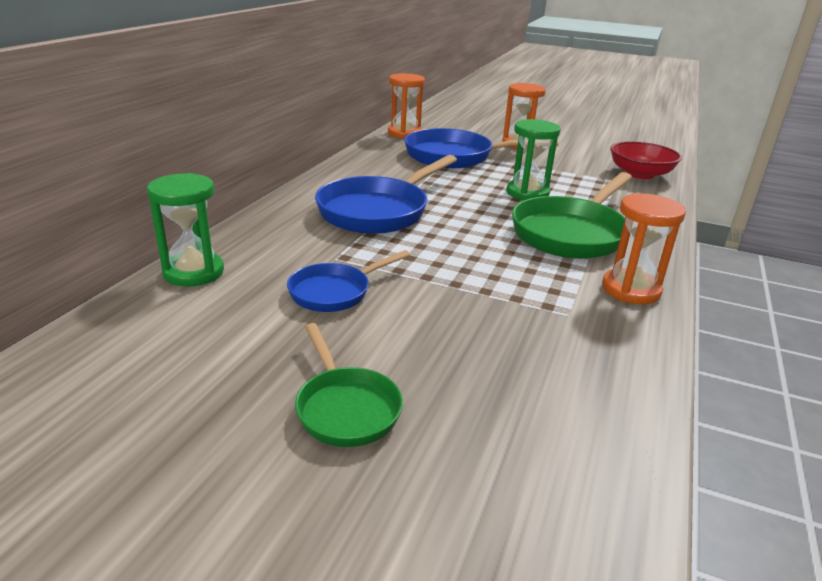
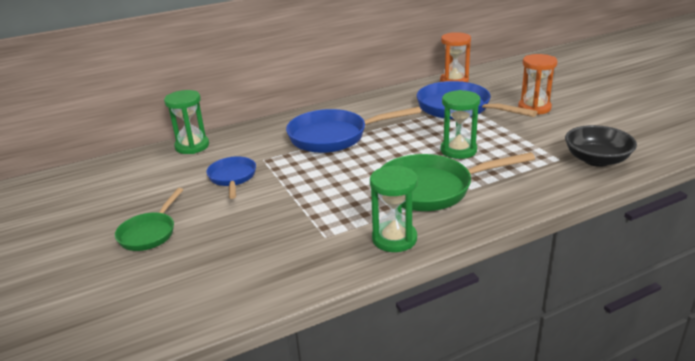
camera: 45 degrees right, 0 degrees up
blue pan [287,250,410,312] -> blue pan turned 75 degrees clockwise [206,156,256,199]
orange hourglass [602,193,686,304] -> green hourglass [370,165,418,252]
red bowl [610,141,682,179] -> black bowl [565,125,637,167]

